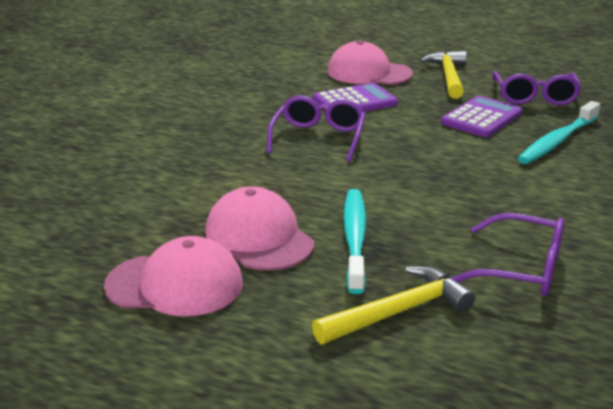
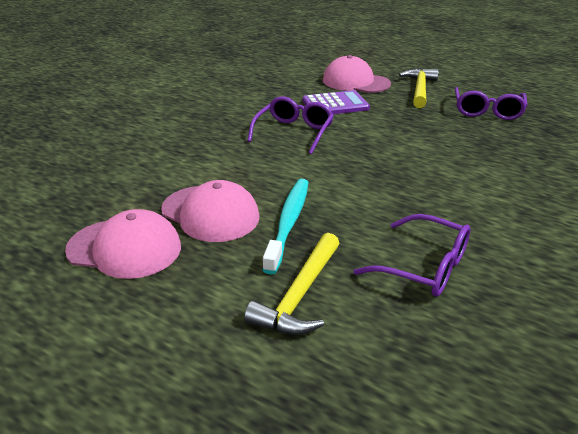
camera: 10 degrees right, 5 degrees up
pink cap [205,186,314,271] -> pink cap turned 150 degrees clockwise [161,180,259,242]
yellow hammer [312,266,475,344] -> yellow hammer turned 135 degrees clockwise [244,233,340,335]
purple calculator [441,96,522,137] -> none
turquoise toothbrush [517,101,600,164] -> none

